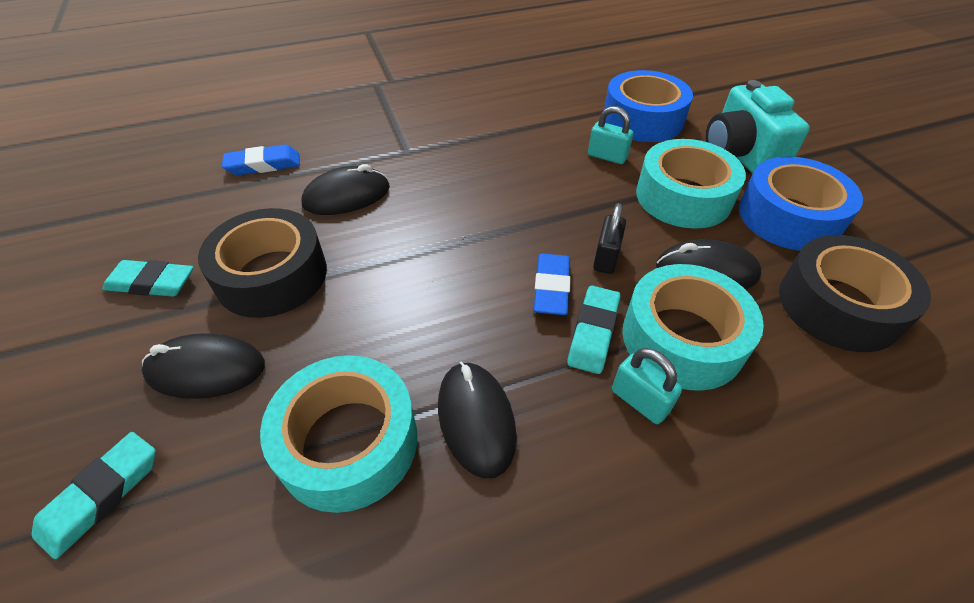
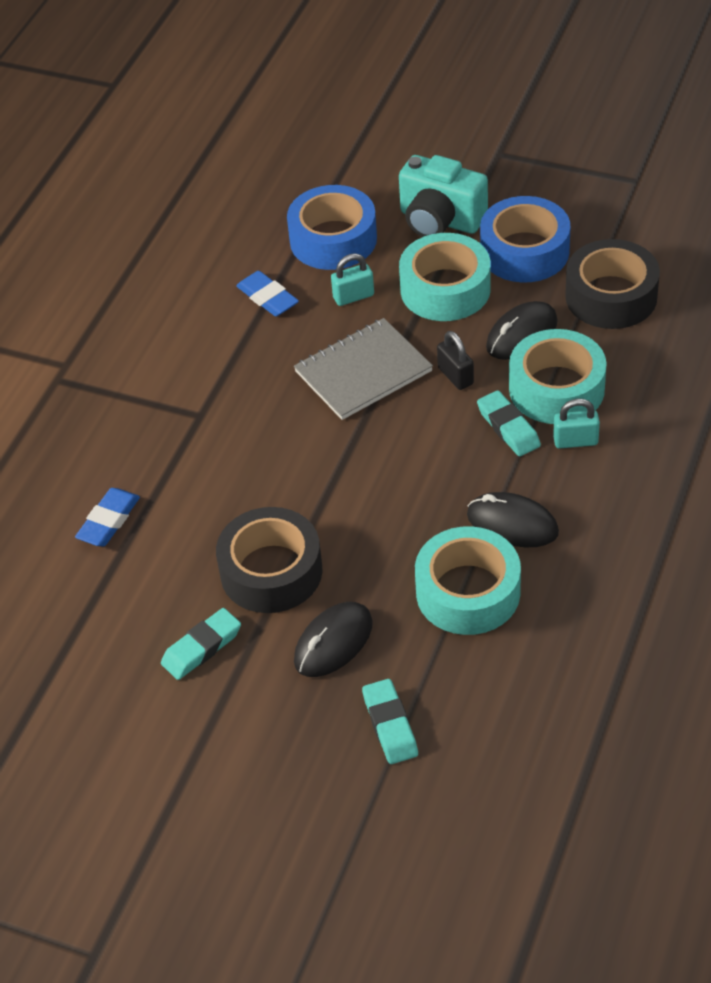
camera: 45 degrees left, 0 degrees up
black mouse [302,164,390,215] -> none
blue eraser [534,253,571,315] -> blue eraser moved to [236,271,299,317]
none -> grey notebook [294,318,433,420]

